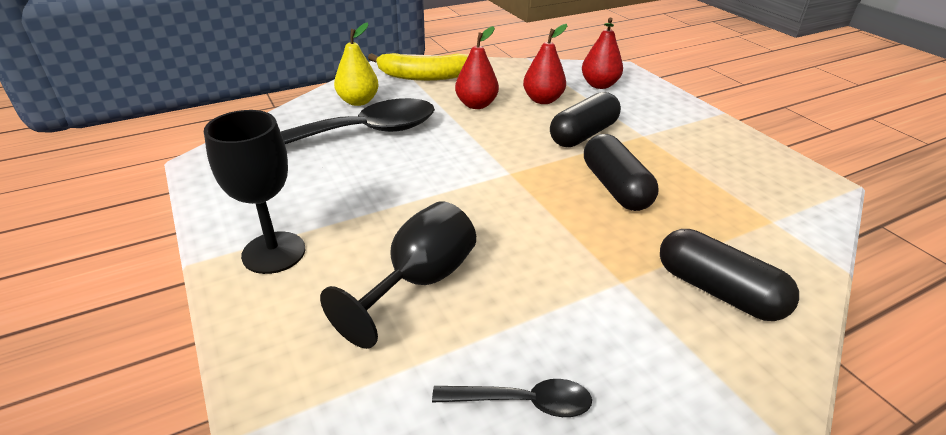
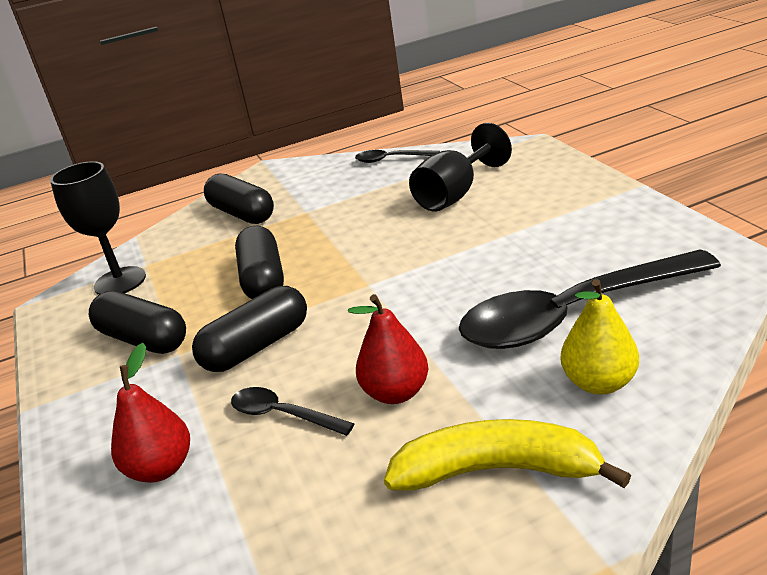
camera: 170 degrees left, 5 degrees down
black goblet [204,110,305,274] -> black goblet moved to [50,161,146,295]
red pear [523,24,567,104] -> black spoon [231,387,355,436]
none -> black capsule [89,291,186,354]

